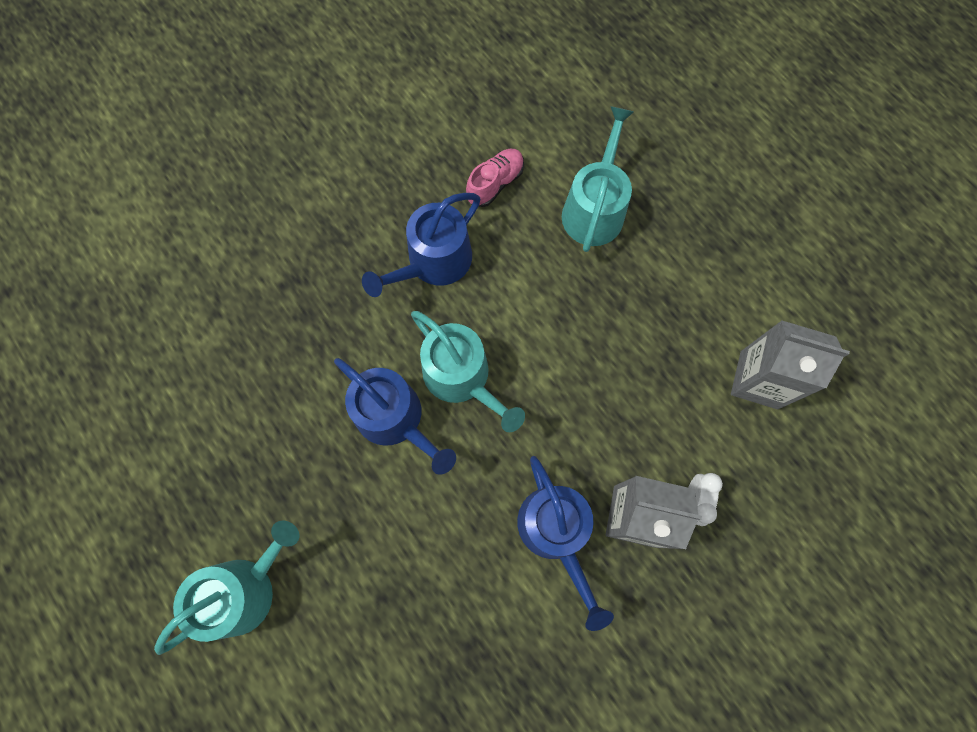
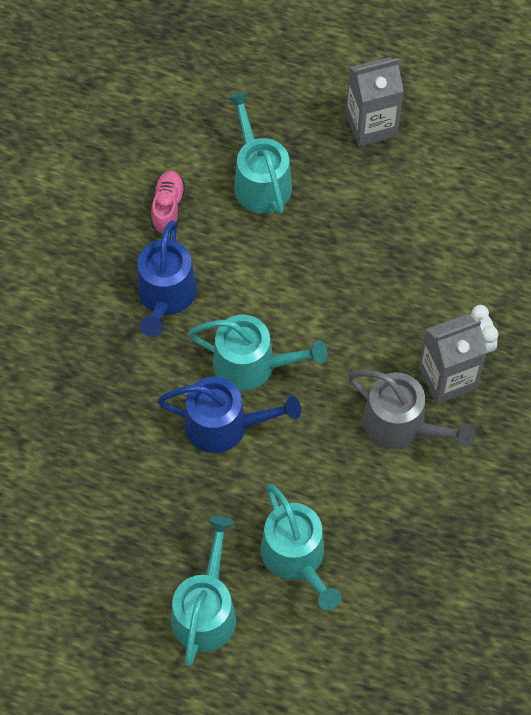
camera: 35 degrees left, 10 degrees down
blue watering can [517,456,614,631] -> grey watering can [348,370,475,449]
grey carton [731,320,850,409] -> grey carton moved to [346,57,404,147]
none -> turquoise watering can [260,484,341,610]

